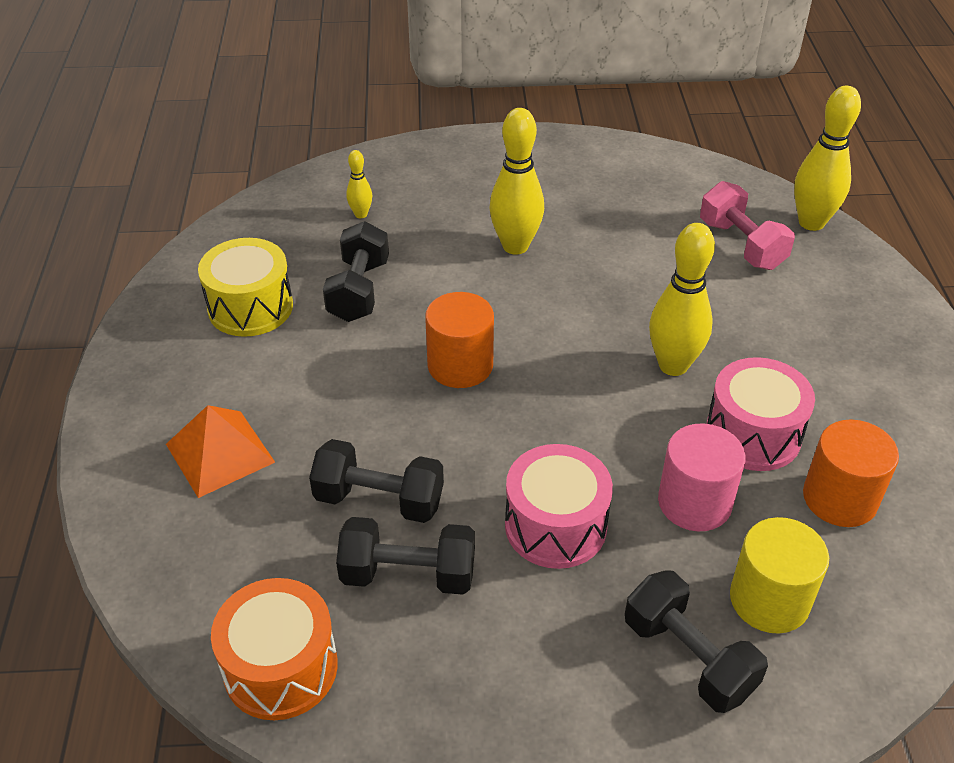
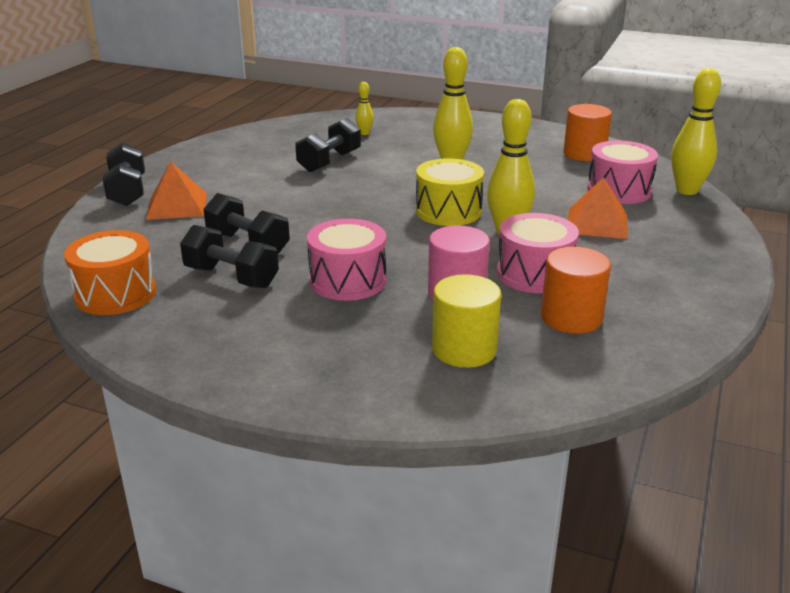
camera: 25 degrees right, 15 degrees down
yellow drum [198,238,293,337] -> yellow drum moved to [416,158,484,226]
orange cylinder [425,292,494,388] -> orange cylinder moved to [563,104,612,161]
black dumbbell [625,570,768,713] -> black dumbbell moved to [103,142,145,206]
pink dumbbell [700,181,795,270] -> pink drum [587,140,658,204]
none -> orange pyramid [568,177,628,239]

